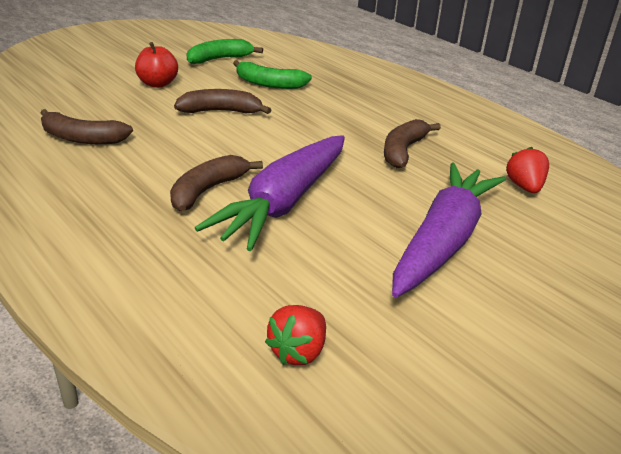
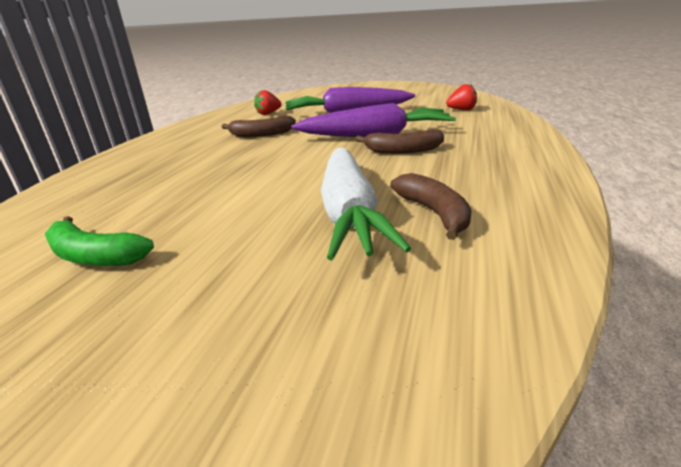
camera: 120 degrees left, 5 degrees down
red apple [135,42,178,88] -> none
brown banana [174,89,271,114] -> none
green banana [233,60,312,89] -> none
none -> white carrot [321,148,411,260]

